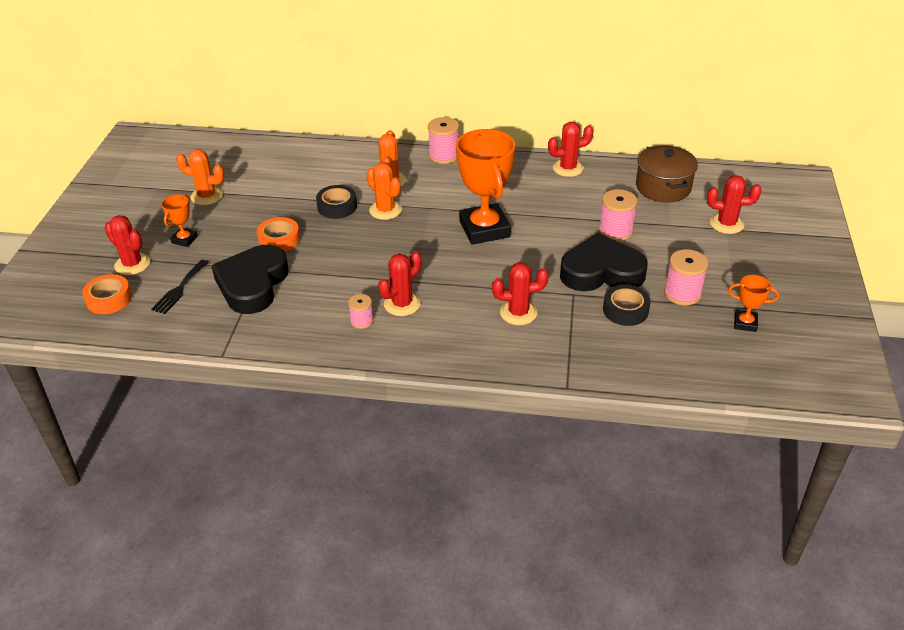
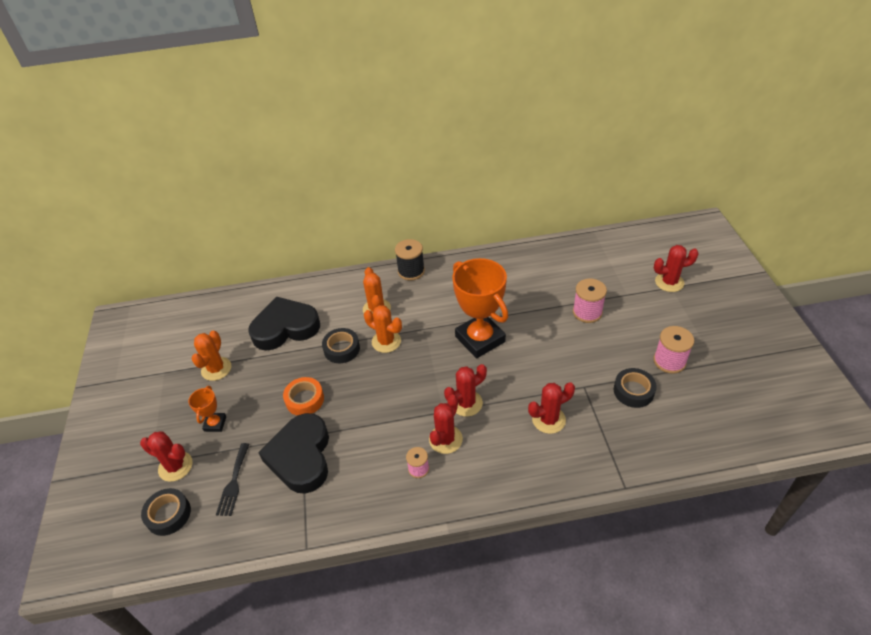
camera: 15 degrees left, 5 degrees up
orange tape [82,274,132,314] -> black tape [141,488,191,536]
orange cactus [176,149,224,205] -> orange cactus turned 75 degrees counterclockwise [192,331,231,381]
pink spool [428,117,459,164] -> black spool [395,239,425,281]
red cactus [548,122,594,177] -> red cactus moved to [444,364,487,417]
black heart [560,233,648,291] -> black heart moved to [248,296,320,350]
brown pot [636,145,698,202] -> none
orange trophy [728,275,779,332] -> none

